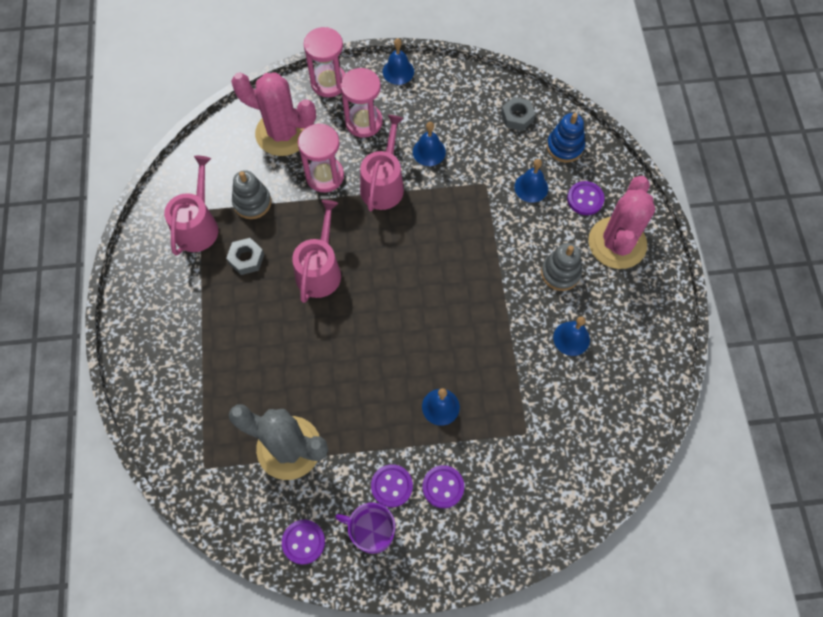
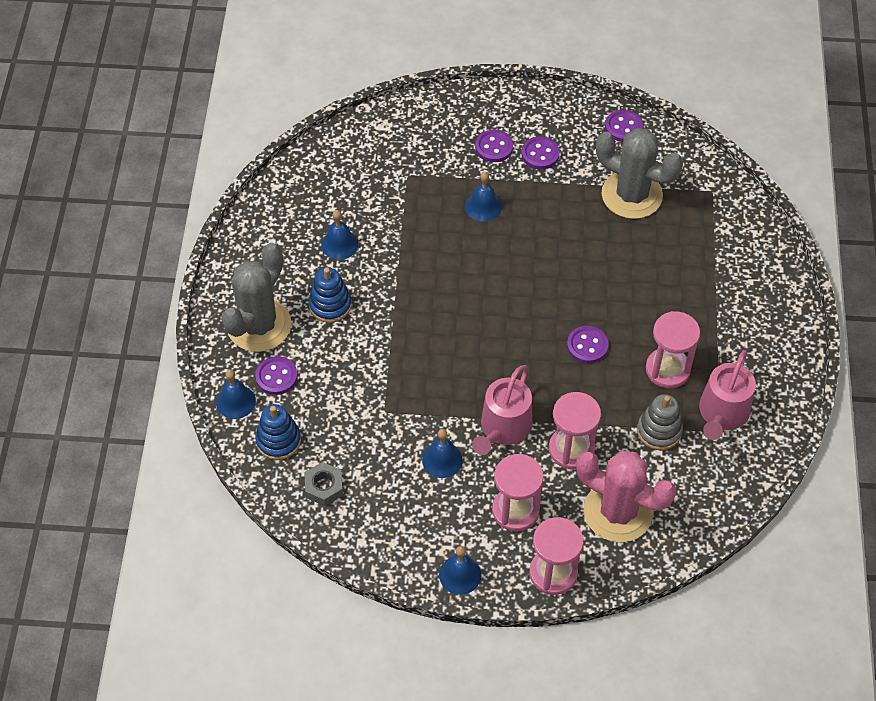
camera: 170 degrees left, 10 degrees down
grey nut [226,238,264,275] -> pink hourglass [646,311,700,388]
pink watering can [292,200,341,303] -> purple button [567,326,609,364]
purple mug [335,503,395,554] -> none
blue bell [514,159,548,203] -> blue bell moved to [216,369,256,419]
grey stacking toy [541,243,582,291] -> blue stacking toy [308,268,352,323]
pink cactus [588,176,655,269] -> grey cactus [221,243,291,352]

